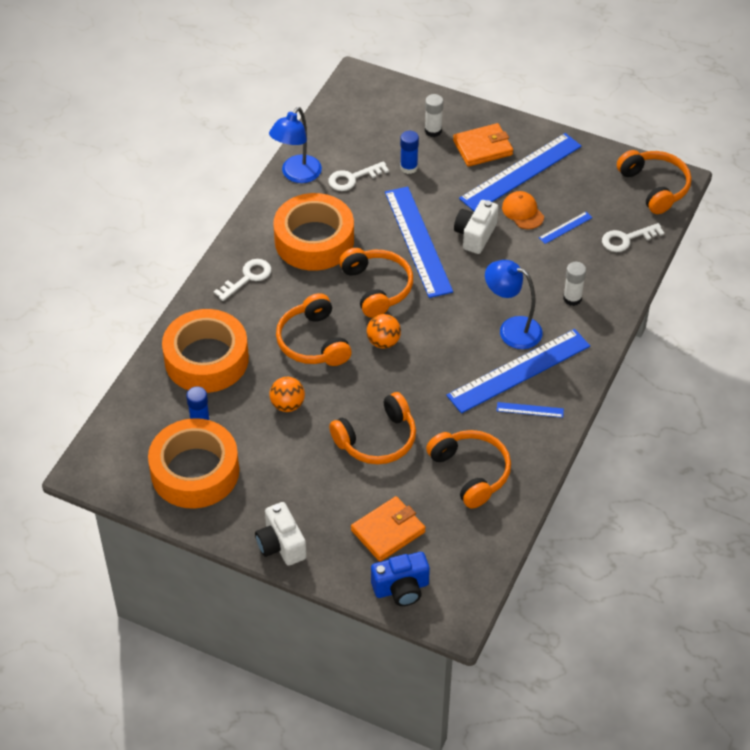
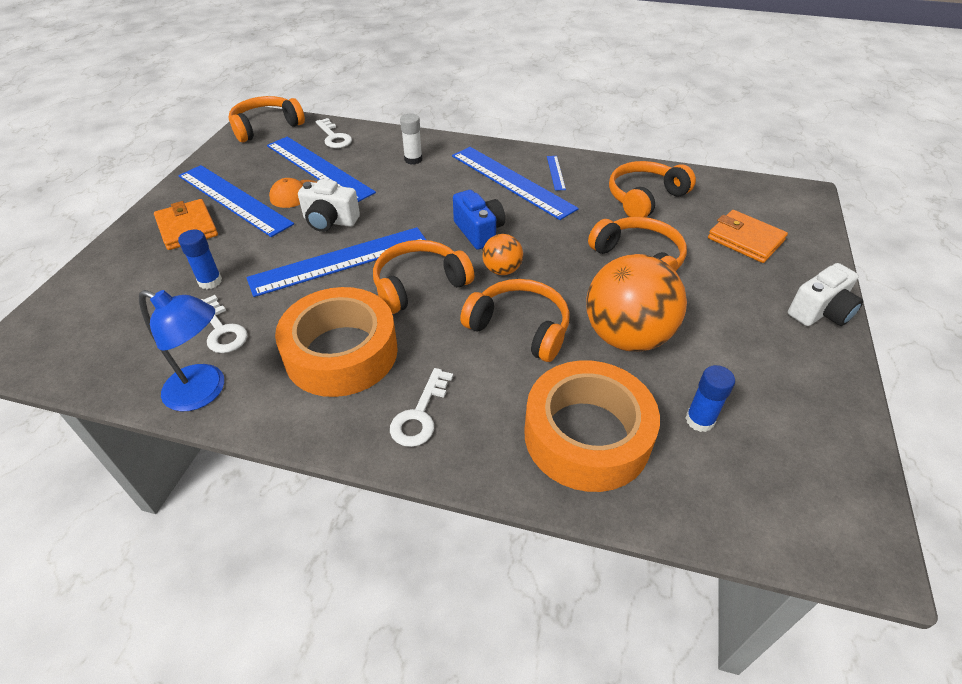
camera: 100 degrees left, 5 degrees down
orange tape [148,418,239,509] -> none
white key [214,259,271,301] -> white key turned 105 degrees counterclockwise [390,368,453,447]
orange ball [269,377,305,412] -> orange ball [586,254,687,352], size x2.06
orange headphones [276,293,352,366] -> orange headphones turned 120 degrees counterclockwise [460,279,570,362]
blue camera [371,552,430,606] -> blue camera moved to [453,190,505,250]
white glue stick [425,94,443,137] -> none
blue lamp [485,260,543,349] -> none
blue ruler [539,212,593,244] -> blue ruler [267,137,376,202], size x2.41

